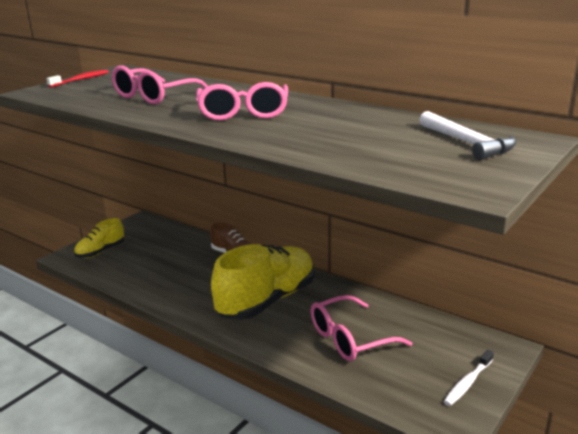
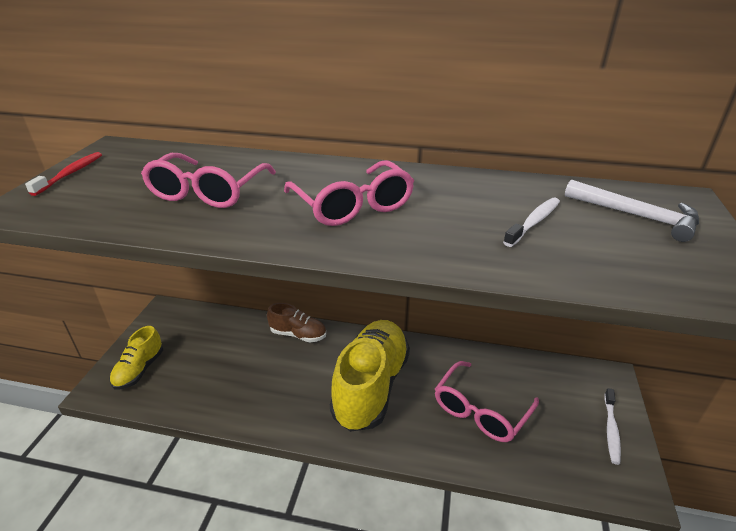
camera: 25 degrees left, 10 degrees up
none -> white toothbrush [503,198,560,247]

